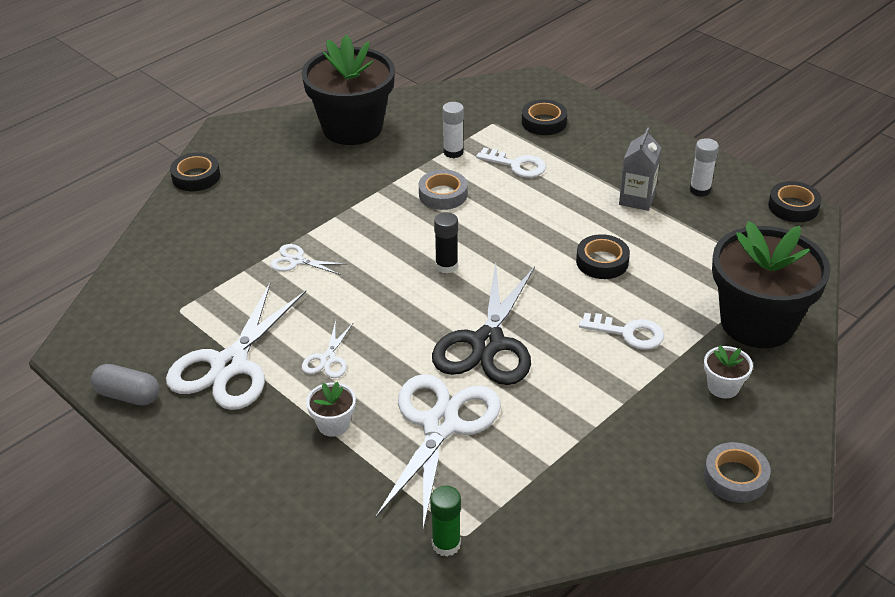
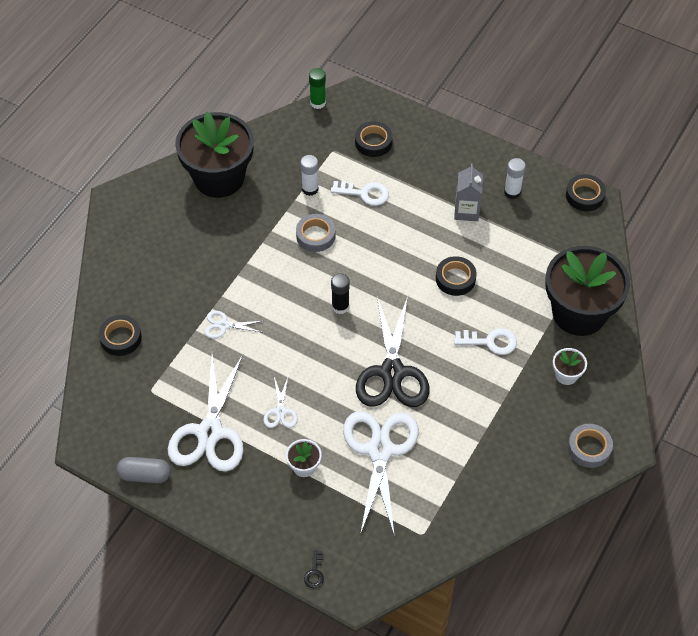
camera: 15 degrees left, 15 degrees up
black tape [170,152,220,191] -> black tape moved to [99,315,142,356]
green glue stick [430,486,461,556] -> green glue stick moved to [309,68,326,109]
none -> black key [304,550,324,588]

